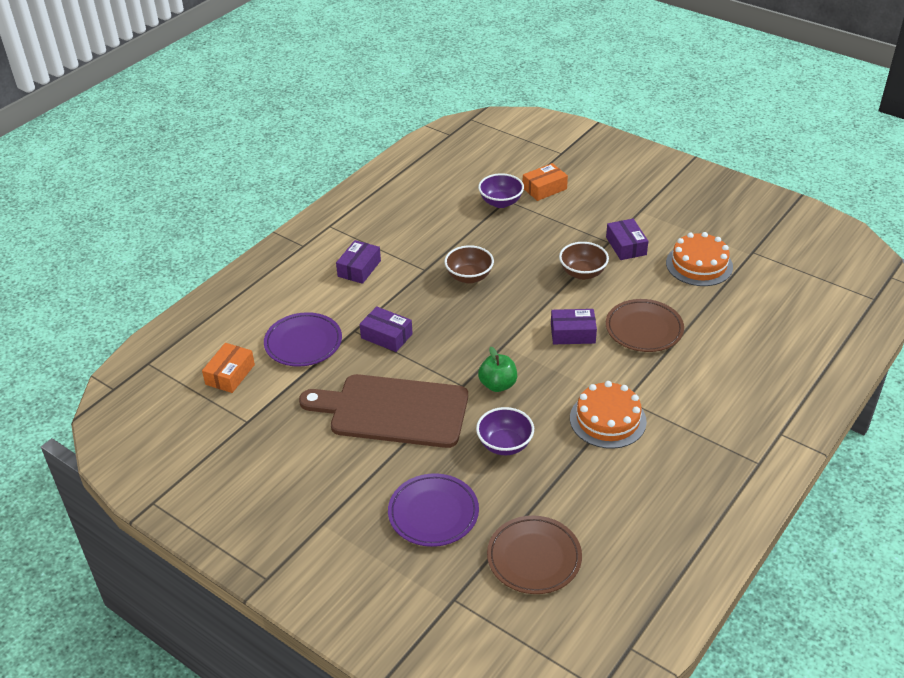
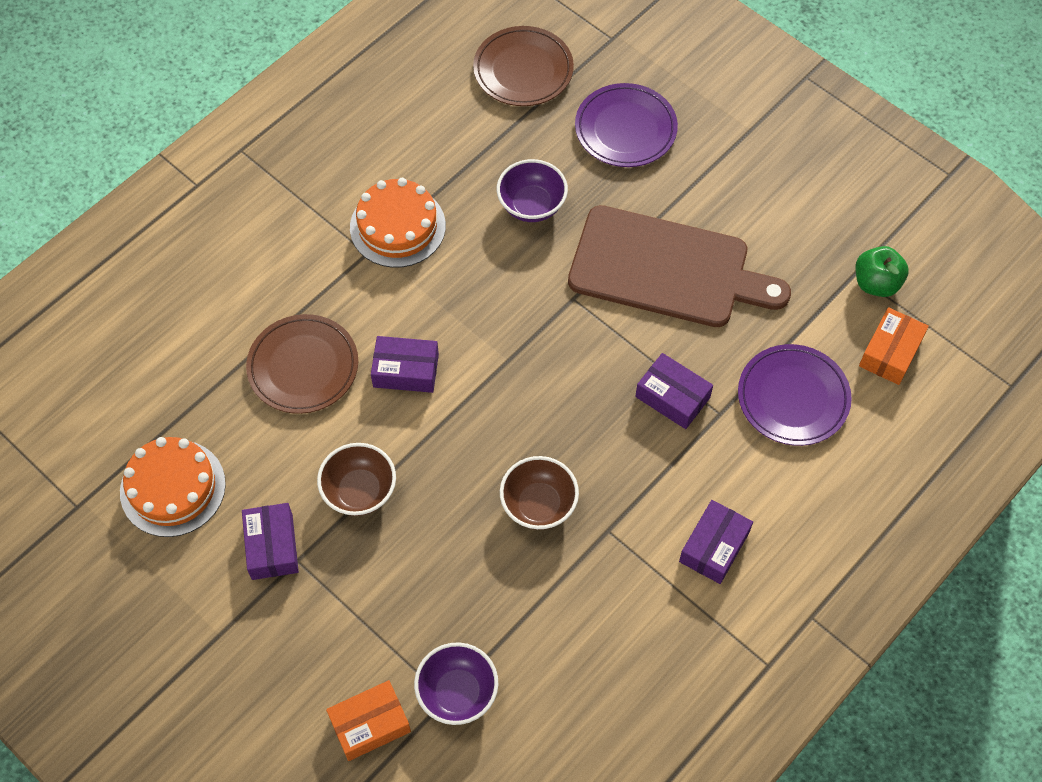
camera: 175 degrees left, 20 degrees up
green apple [478,346,517,392] -> green apple moved to [855,246,909,297]

